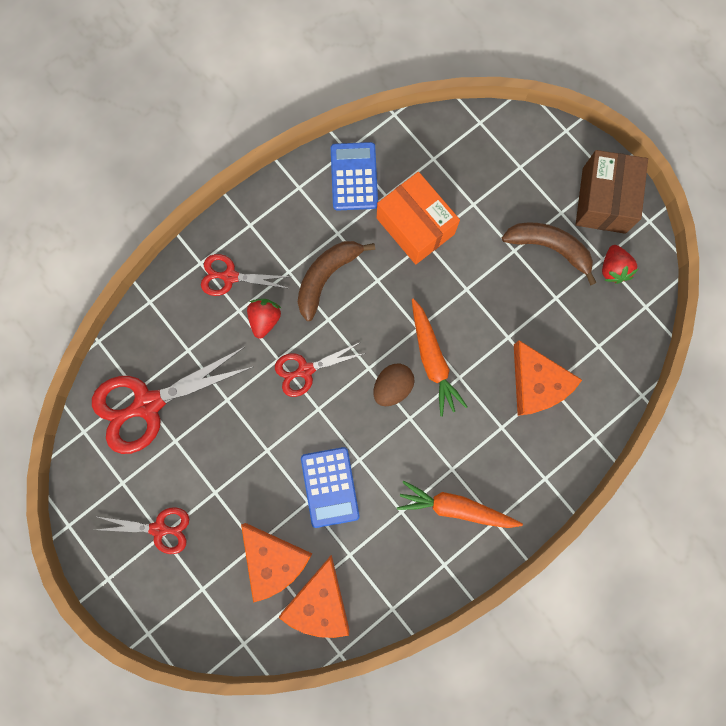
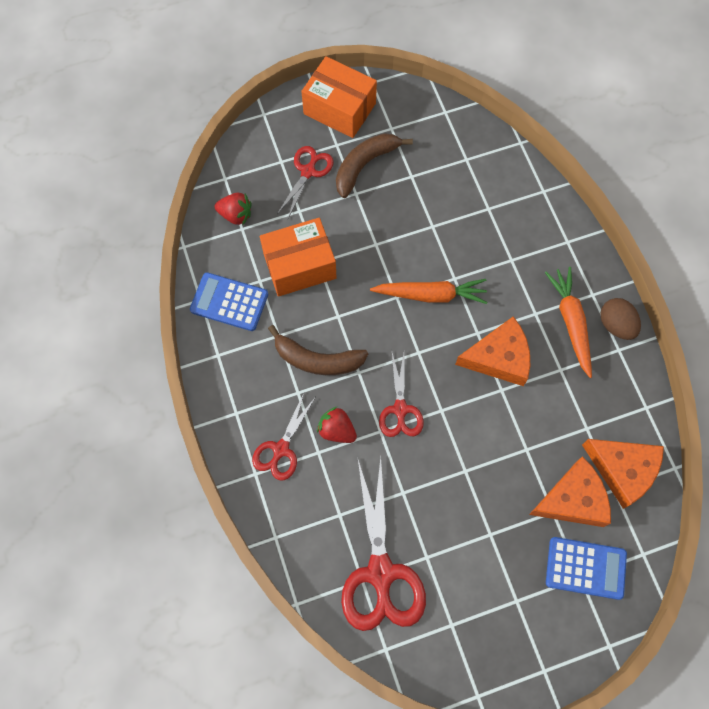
camera: 70 degrees left, 10 degrees down
red scissors [95,507,189,554] -> red scissors moved to [277,146,333,218]
brown banana [298,241,375,321] -> brown banana turned 45 degrees counterclockwise [268,325,368,375]
blue calculator [301,447,359,528] -> blue calculator moved to [546,537,627,600]
brown egg [373,364,415,406] -> brown egg moved to [600,298,641,340]
orange carrot [397,481,523,528] -> orange carrot turned 135 degrees clockwise [545,267,592,378]
orange cheese [514,340,582,416] -> orange cheese moved to [455,316,530,386]
brown box [576,150,648,234] -> orange box [301,56,377,138]
red strawberry [602,245,638,284] -> red strawberry moved to [215,192,251,225]

